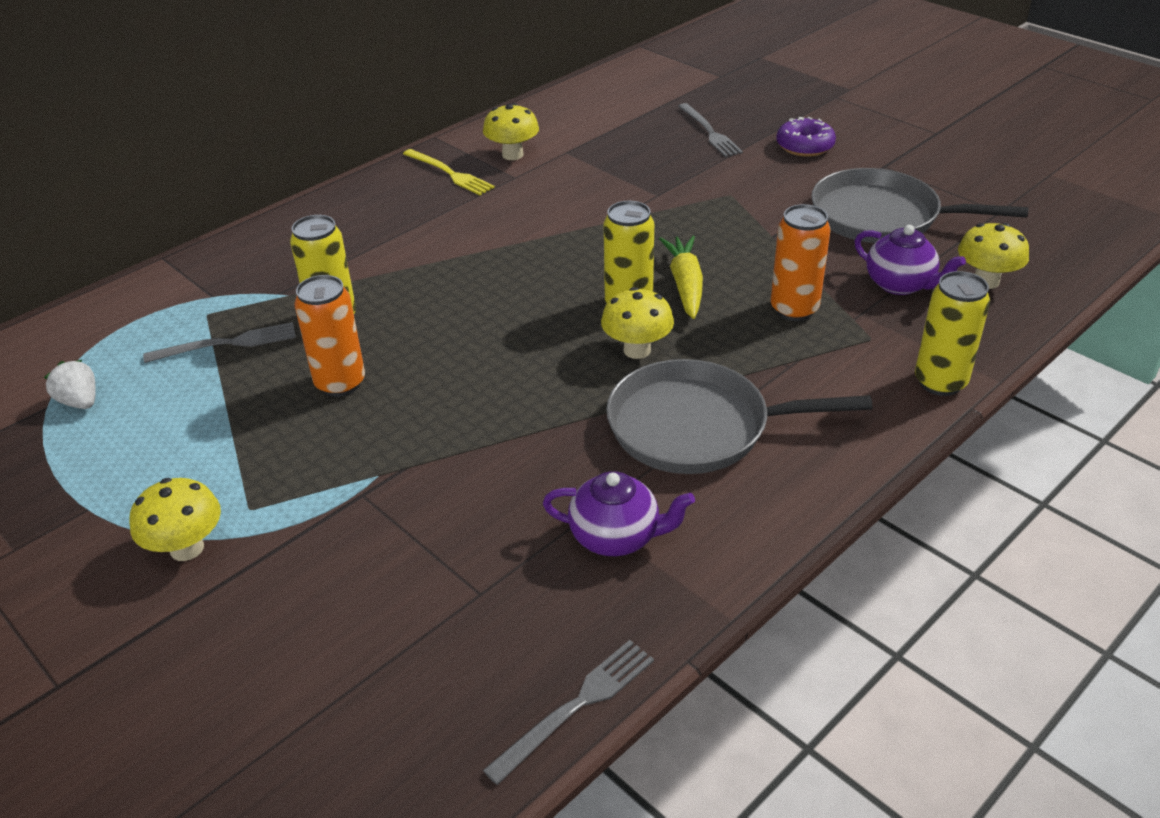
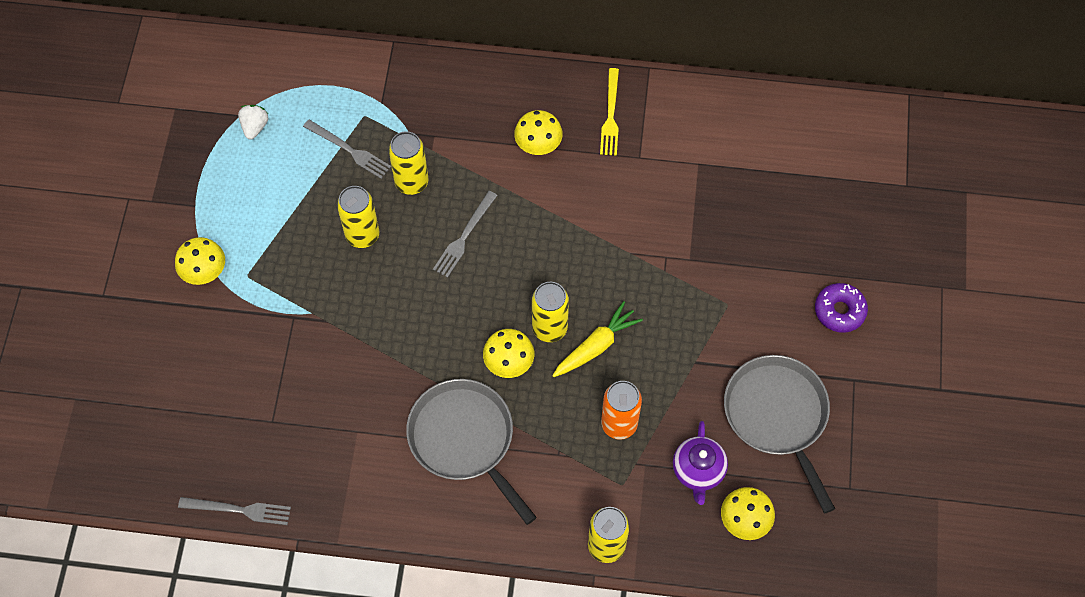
camera: 50 degrees right, 25 degrees up
orange can [295,275,365,397] -> yellow can [337,186,379,248]
yellow mushroom [483,103,539,160] -> yellow mushroom moved to [514,110,563,155]
purple teapot [543,471,695,556] -> none
grey fork [678,103,743,157] -> grey fork moved to [433,191,498,278]

